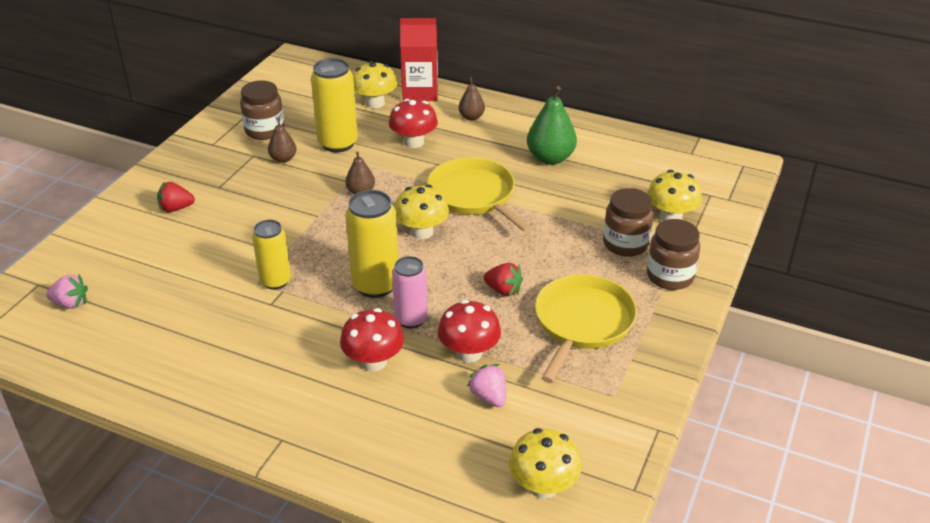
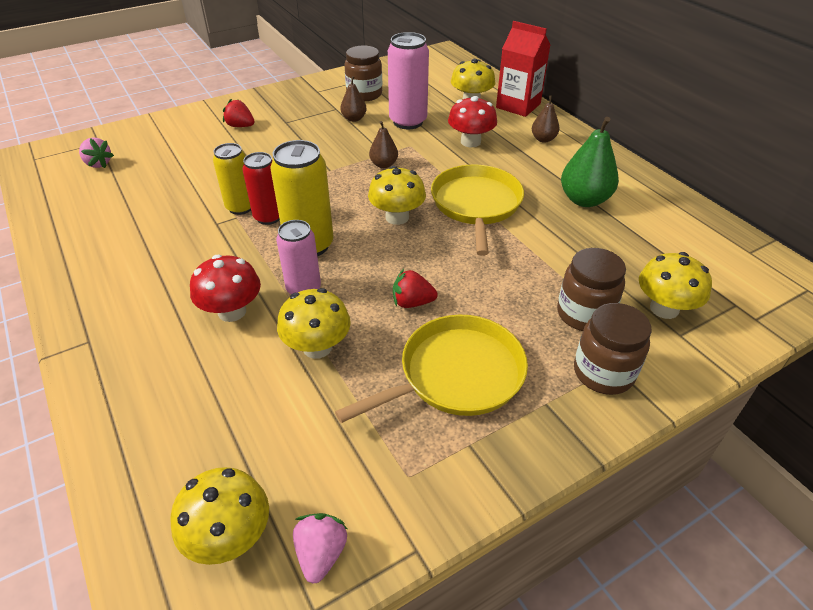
camera: 35 degrees right, 5 degrees up
yellow can [311,58,358,153] -> pink can [388,32,429,129]
red mushroom [438,300,501,363] -> yellow mushroom [277,288,351,359]
pink strawberry [467,364,506,407] -> pink strawberry moved to [293,513,347,583]
red strawberry [484,263,523,297] -> red strawberry turned 120 degrees clockwise [393,269,438,308]
none -> red can [242,152,280,225]

